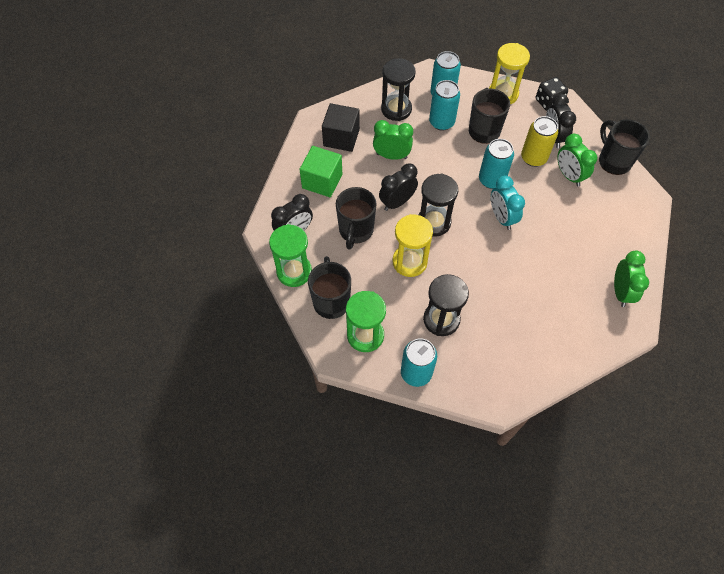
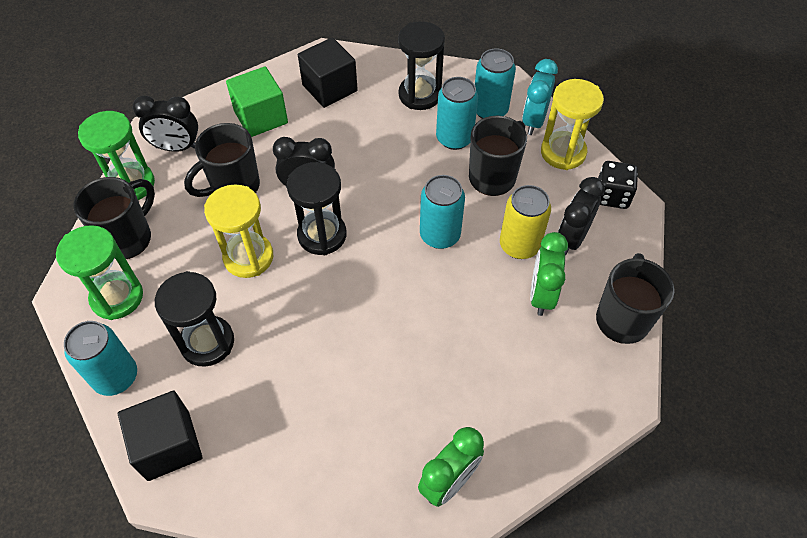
camera: 40 degrees right, 5 degrees down
green clock [373,120,413,160] -> none
turquoise clock [491,175,525,230] -> turquoise clock moved to [522,59,558,135]
none -> black cube [118,391,202,481]

